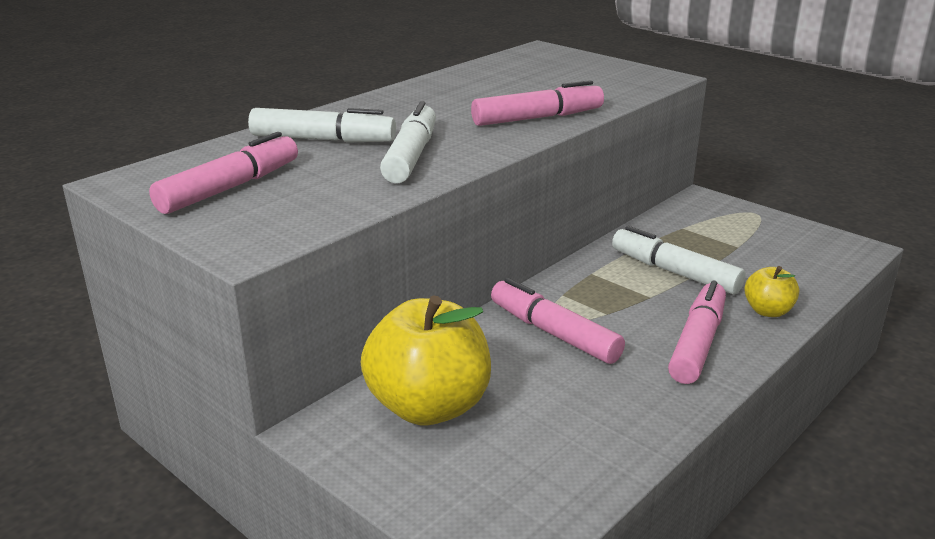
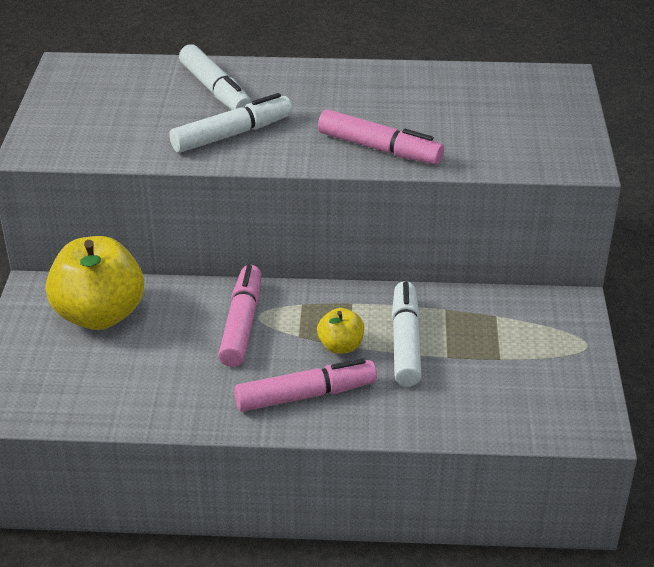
camera: 50 degrees right, 10 degrees up
pink marker [149,132,298,214] -> none
yellow apple [744,266,799,317] -> yellow apple moved to [317,308,364,354]

